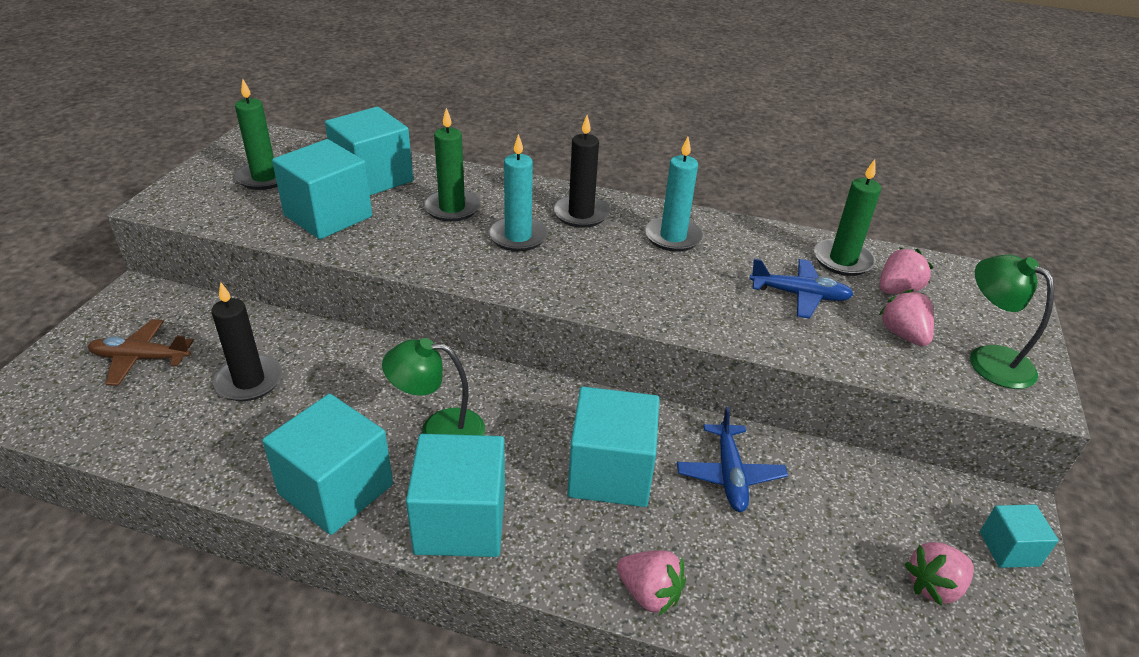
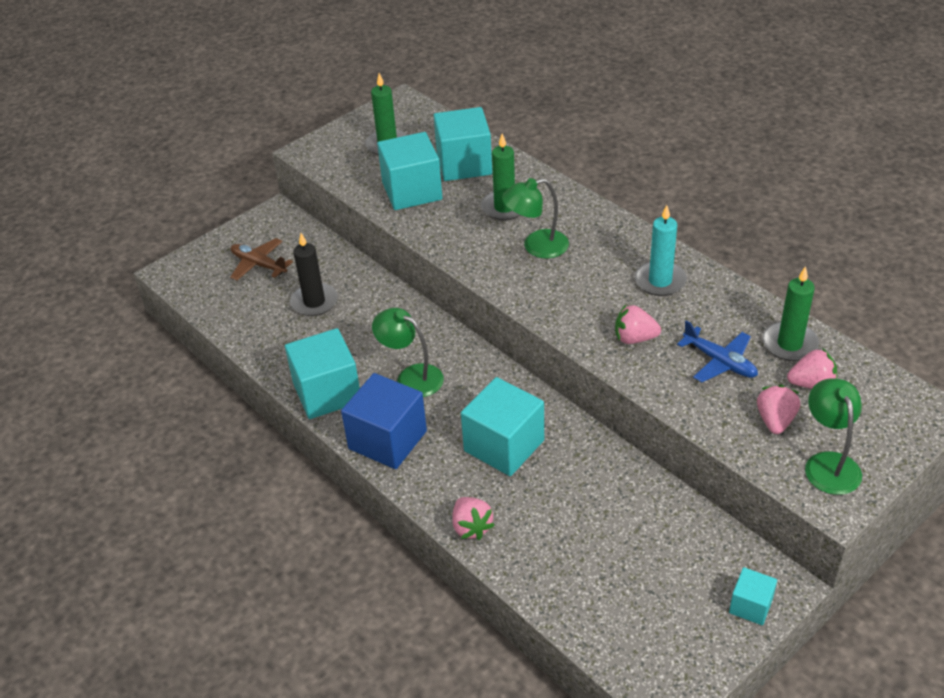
camera: 35 degrees right, 5 degrees up
turquoise cube [406,434,505,557] -> blue cube [341,373,427,469]
turquoise candle [488,134,548,251] -> green lamp [502,178,569,258]
black candle [553,115,610,228] -> none
blue plane [677,407,788,512] -> none
pink strawberry [905,542,974,606] -> pink strawberry moved to [615,305,661,344]

